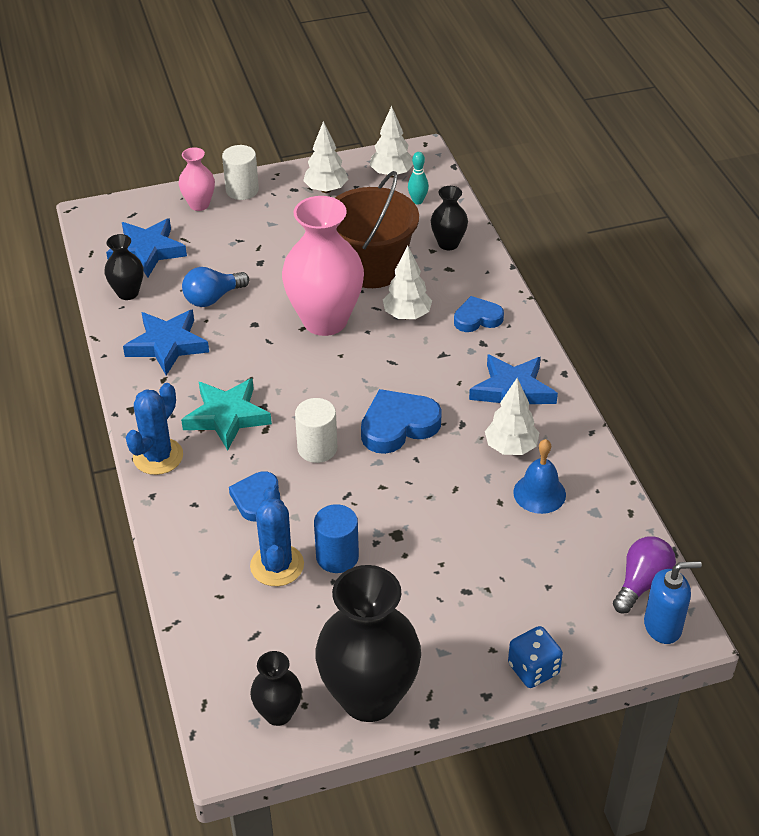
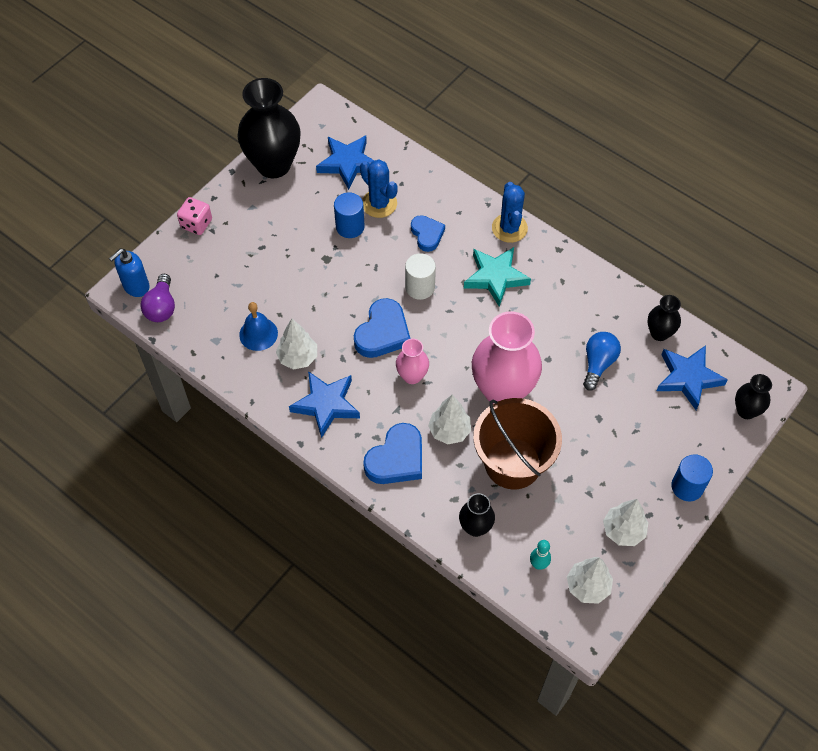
camera: 145 degrees right, 15 degrees up
blue star [123,310,209,376] -> blue star moved to [316,135,374,190]
pink vase [179,147,215,211] -> pink vase moved to [396,339,429,384]
white cylinder [222,145,259,200] -> blue cylinder [671,454,713,501]
black vase [250,651,302,726] -> black vase moved to [735,374,772,419]
blue heart [454,296,504,332] -> blue heart [363,423,422,484], size x1.56
blue dice [508,626,563,688] -> pink dice [177,197,212,235]

